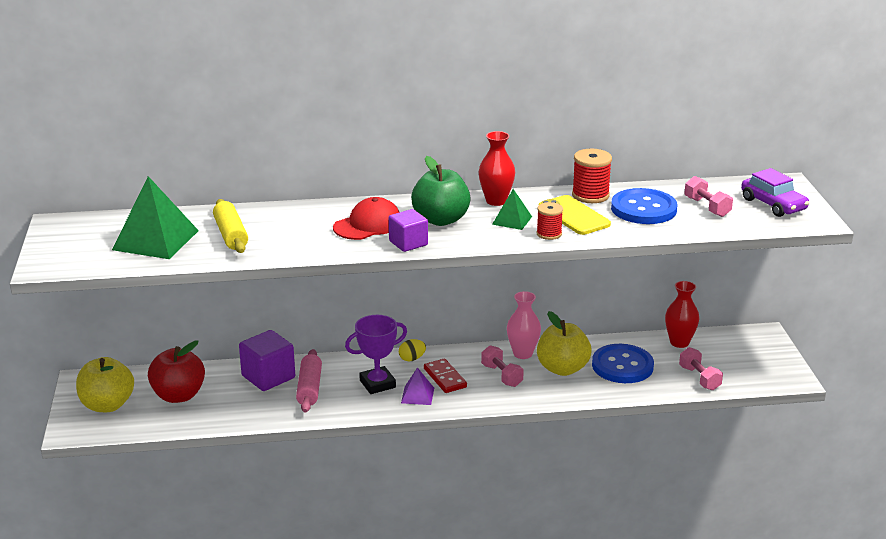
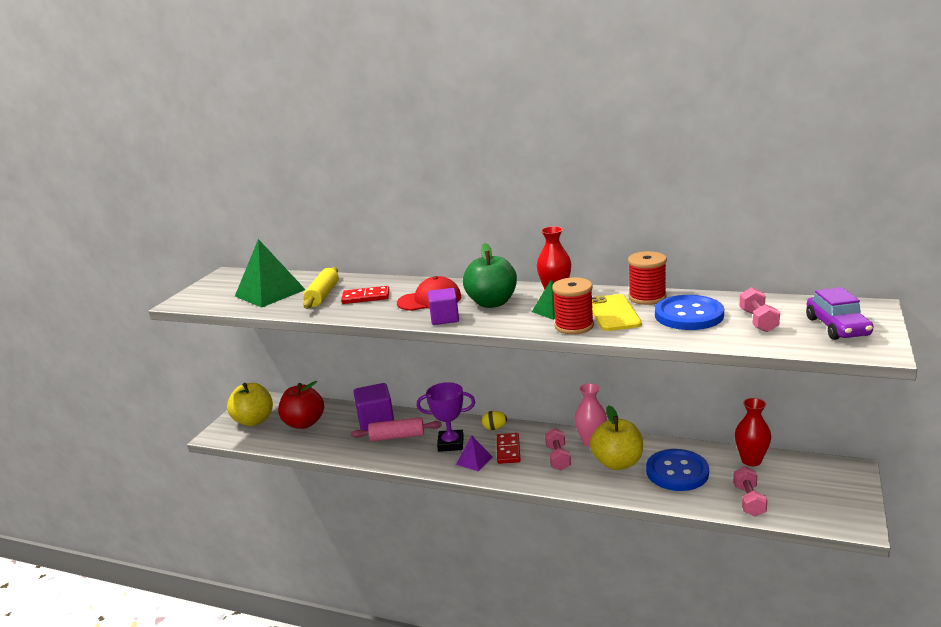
camera: 30 degrees right, 5 degrees down
pink rolling pin [296,349,322,413] -> pink rolling pin turned 60 degrees clockwise [351,417,442,441]
red spool [536,202,563,240] -> red spool [552,277,594,335], size x1.56
none -> red domino [341,286,389,304]

